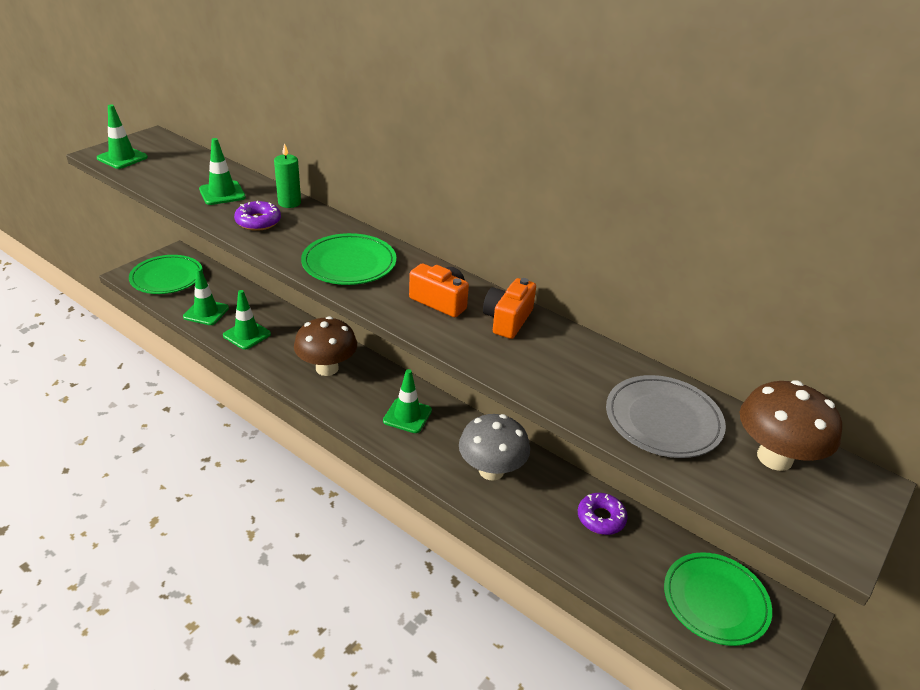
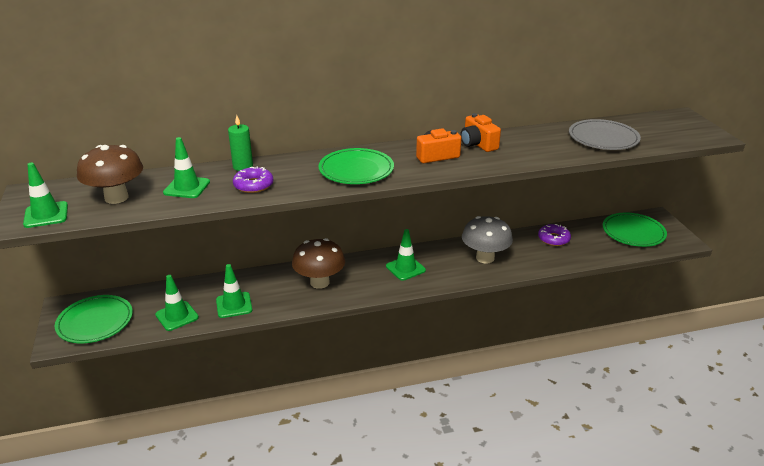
camera: 50 degrees left, 5 degrees down
brown mushroom [740,380,842,471] -> brown mushroom moved to [77,145,143,204]

